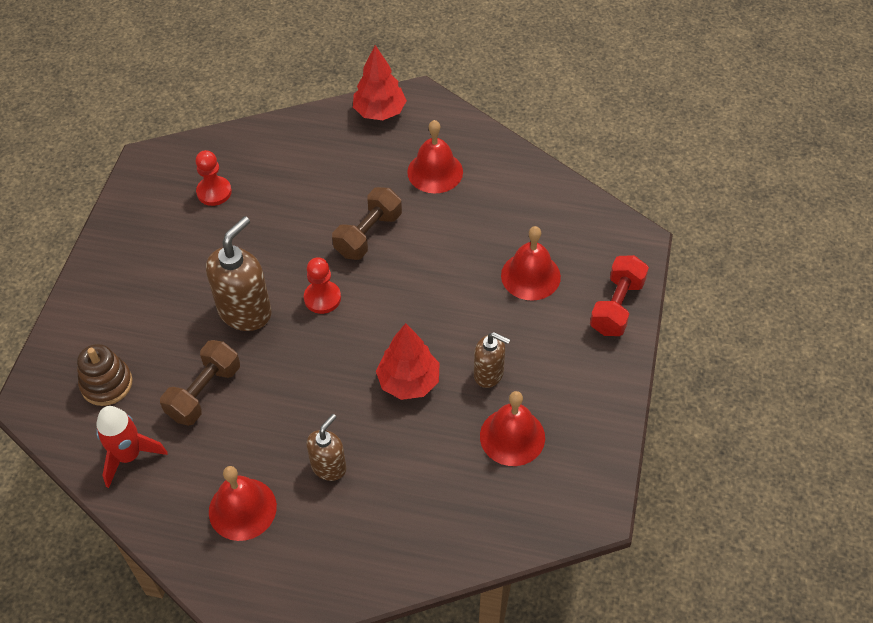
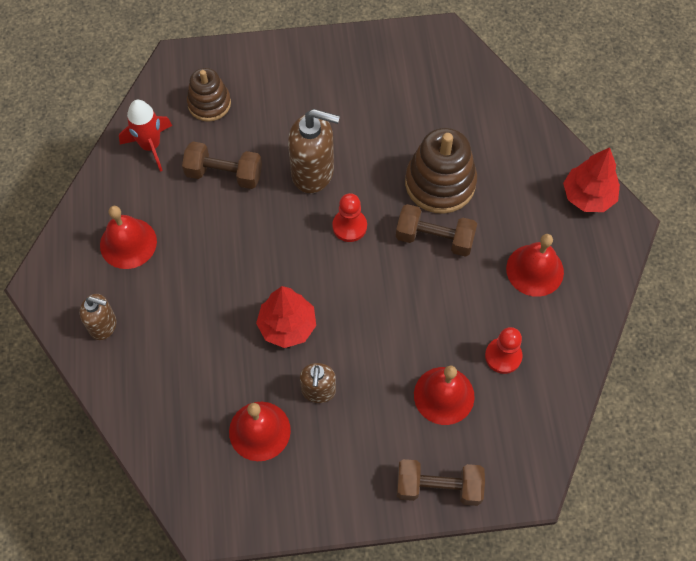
camera: 70 degrees right, 10 degrees up
red pawn [196,150,232,206] -> red pawn moved to [485,327,522,374]
brown soap dispenser [306,414,346,481] -> brown soap dispenser moved to [80,294,117,340]
red dumbbell [590,255,649,336] -> brown dumbbell [397,459,485,506]
none -> brown stacking toy [405,128,477,214]

